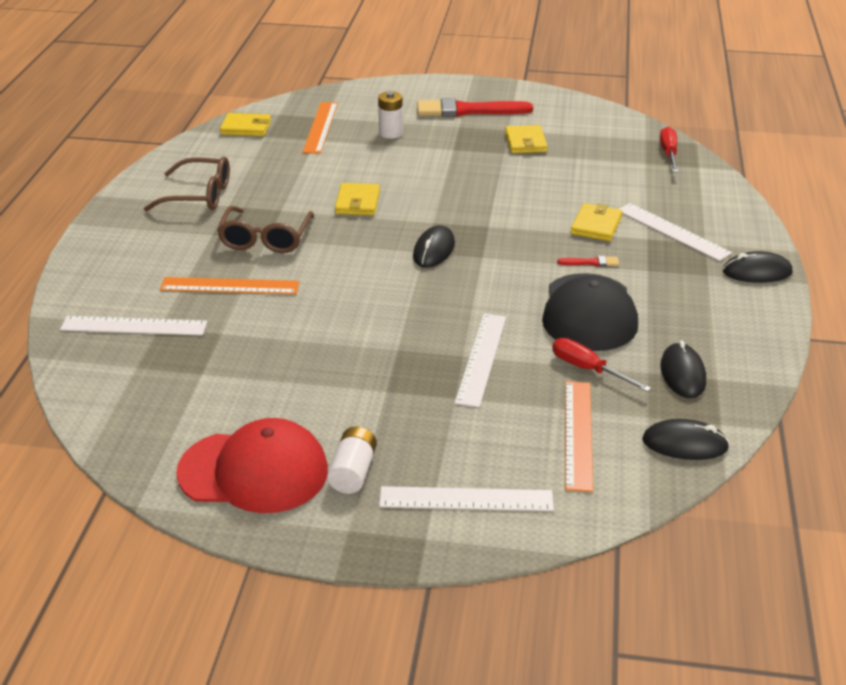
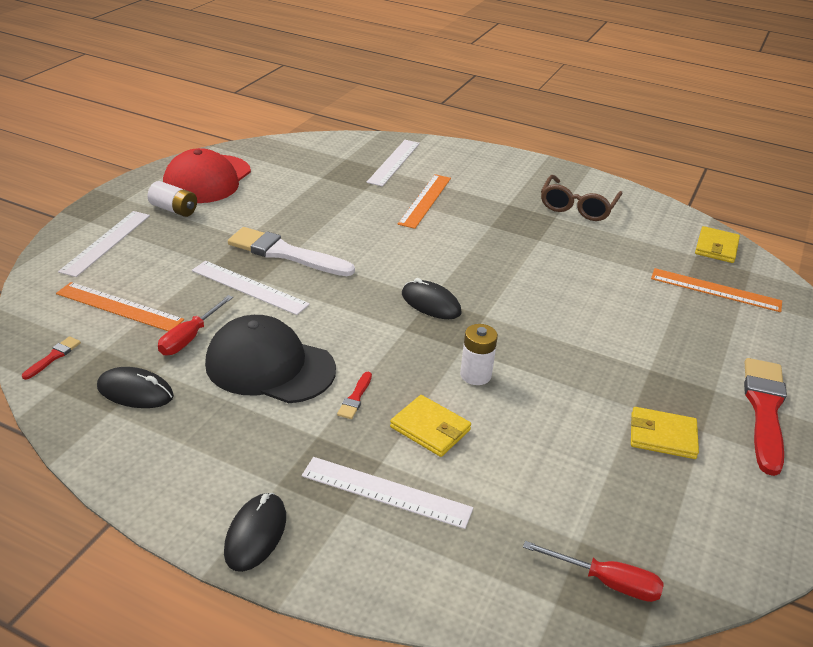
camera: 105 degrees right, 0 degrees up
brown glasses [217,206,314,253] -> none
yellow wallet [335,183,380,215] -> none
white battery [378,91,403,139] -> white battery moved to [460,324,498,385]
red screwdriver [552,338,651,392] -> red screwdriver turned 150 degrees clockwise [158,295,233,355]
white ruler [619,203,732,261] -> white ruler turned 45 degrees clockwise [302,457,473,529]
black mouse [642,419,730,460] -> red brush [22,336,81,380]
none -> white brush [228,227,355,276]

